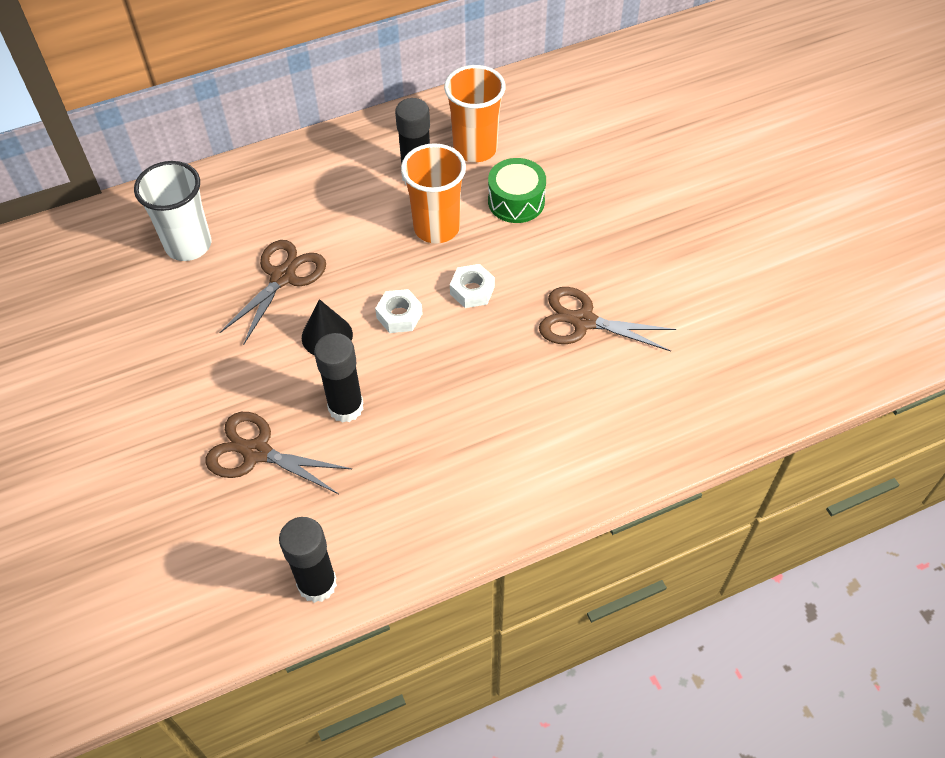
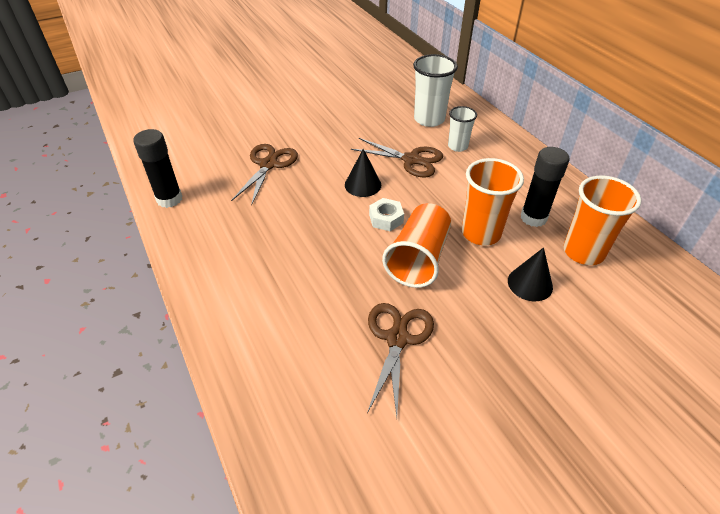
camera: 85 degrees right, 10 degrees down
black glue stick [314,333,364,423] -> none
white nut [450,264,495,308] -> orange cup [382,203,451,288]
green drum [488,158,546,223] -> black cone [508,247,553,301]
none -> white cup [448,106,477,152]

